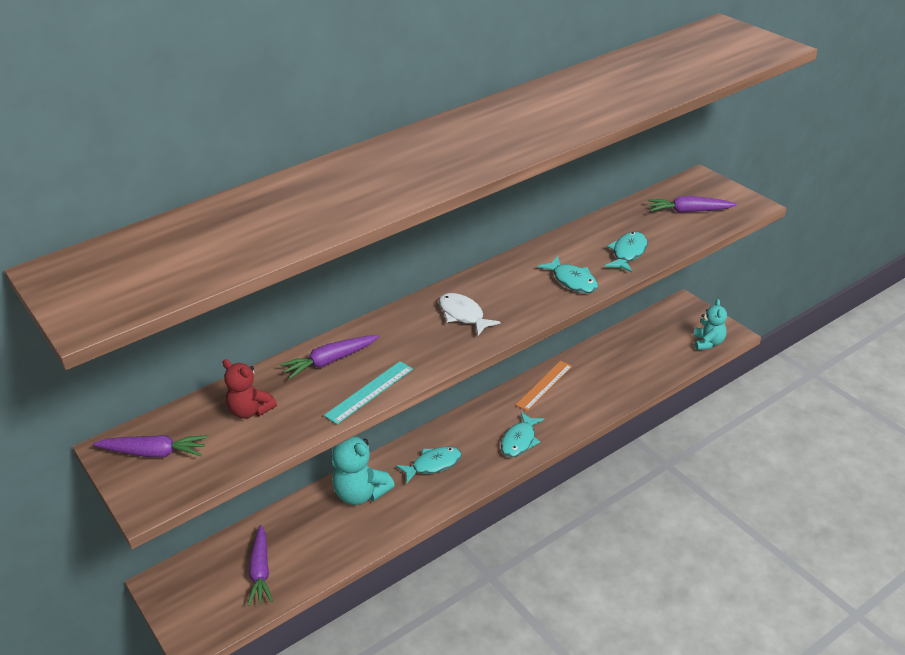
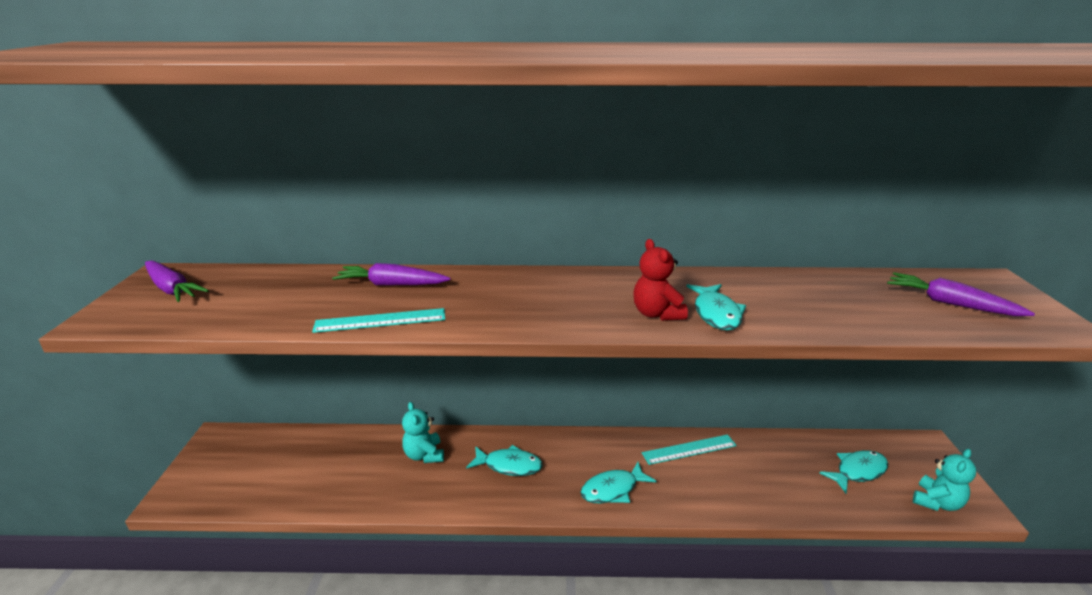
camera: 35 degrees right, 10 degrees down
red teddy bear [222,359,277,419] -> red teddy bear moved to [633,239,688,321]
purple carrot [248,525,273,606] -> none
turquoise teddy bear [332,436,395,505] -> turquoise teddy bear [402,402,444,463], size x0.66
white fish [439,293,501,335] -> none
orange ruler [516,361,572,411] -> turquoise ruler [642,434,737,465]
turquoise fish [605,232,647,273] -> turquoise fish moved to [820,450,888,493]

